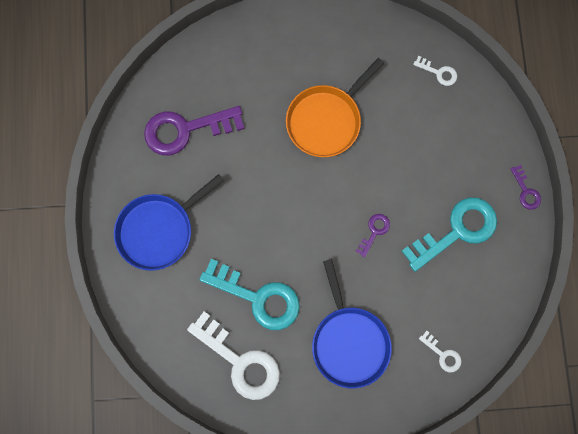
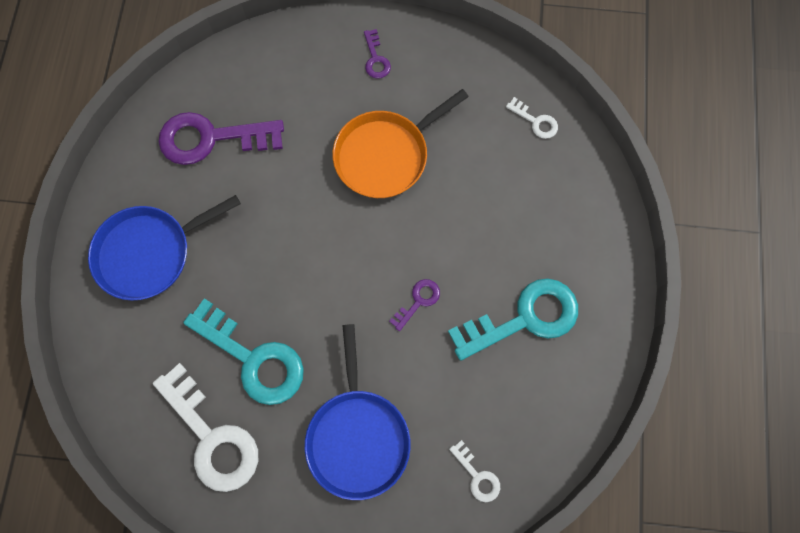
camera: 10 degrees right, 5 degrees down
purple key [510,165,541,210] -> purple key moved to [364,29,391,79]

